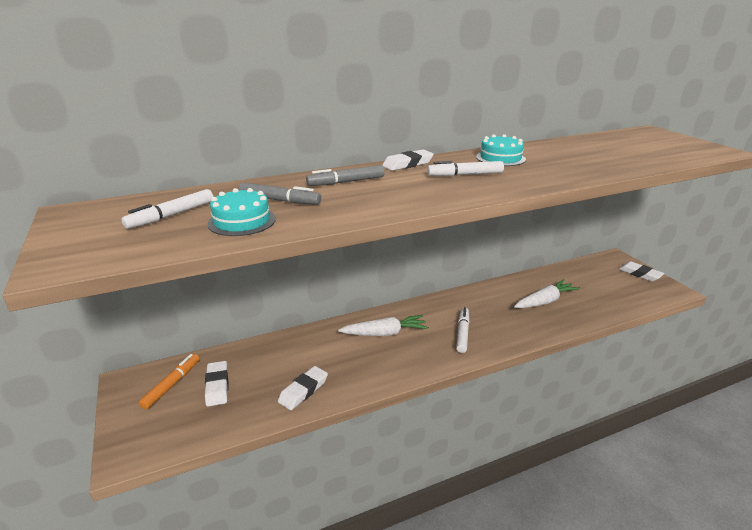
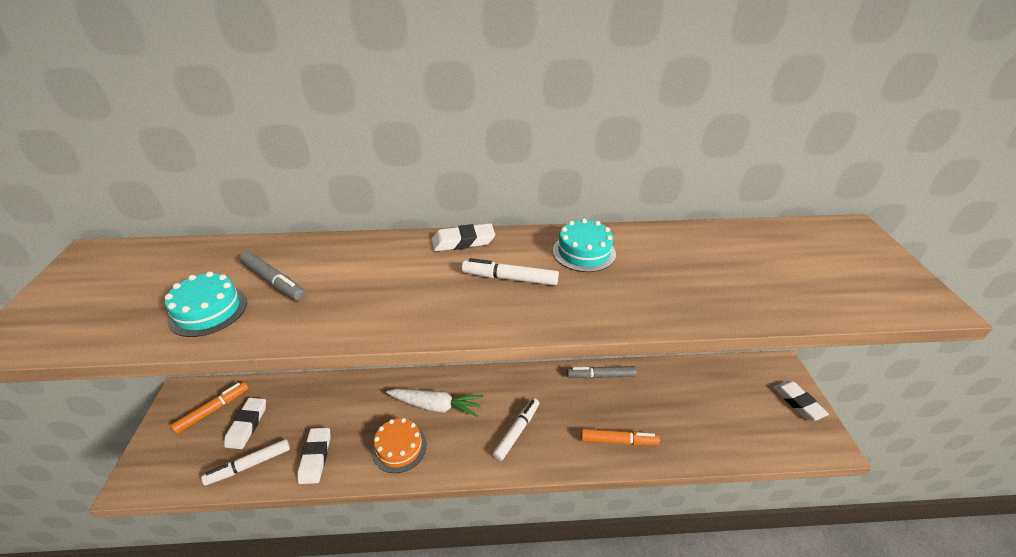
camera: 20 degrees right, 10 degrees up
white marker [122,189,213,229] -> white marker moved to [201,439,290,486]
white eraser [278,366,328,410] -> white eraser turned 60 degrees counterclockwise [297,428,330,484]
grey marker [306,165,385,186] -> grey marker moved to [567,366,636,379]
white carrot [514,279,580,308] -> none
none -> orange cake [372,418,427,473]
none -> orange marker [581,429,660,445]

